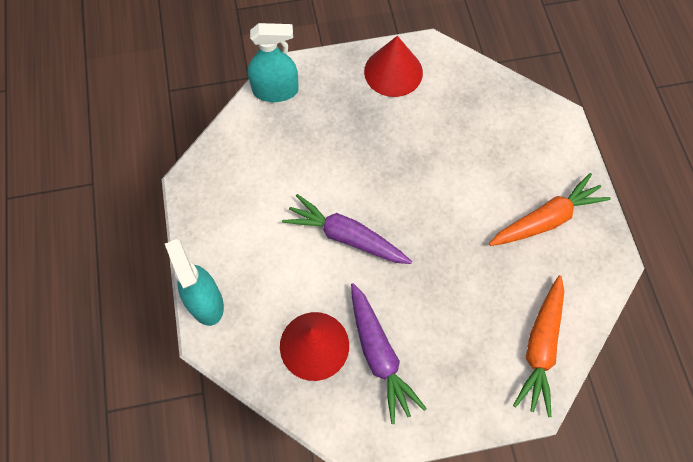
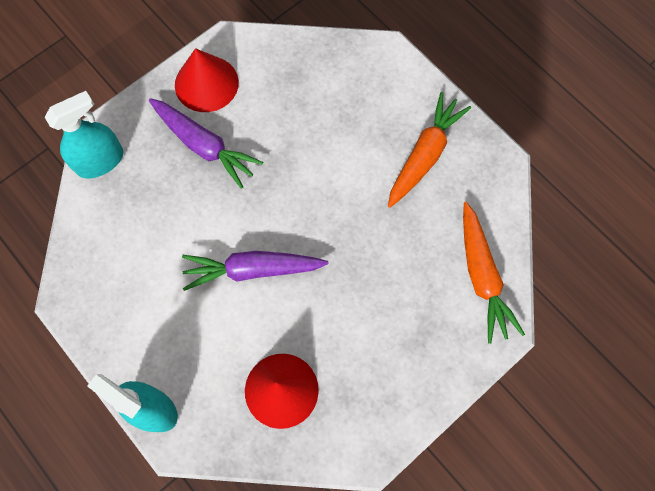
camera: 30 degrees left, 5 degrees up
purple carrot [351,283,427,424] -> purple carrot moved to [149,98,263,189]

